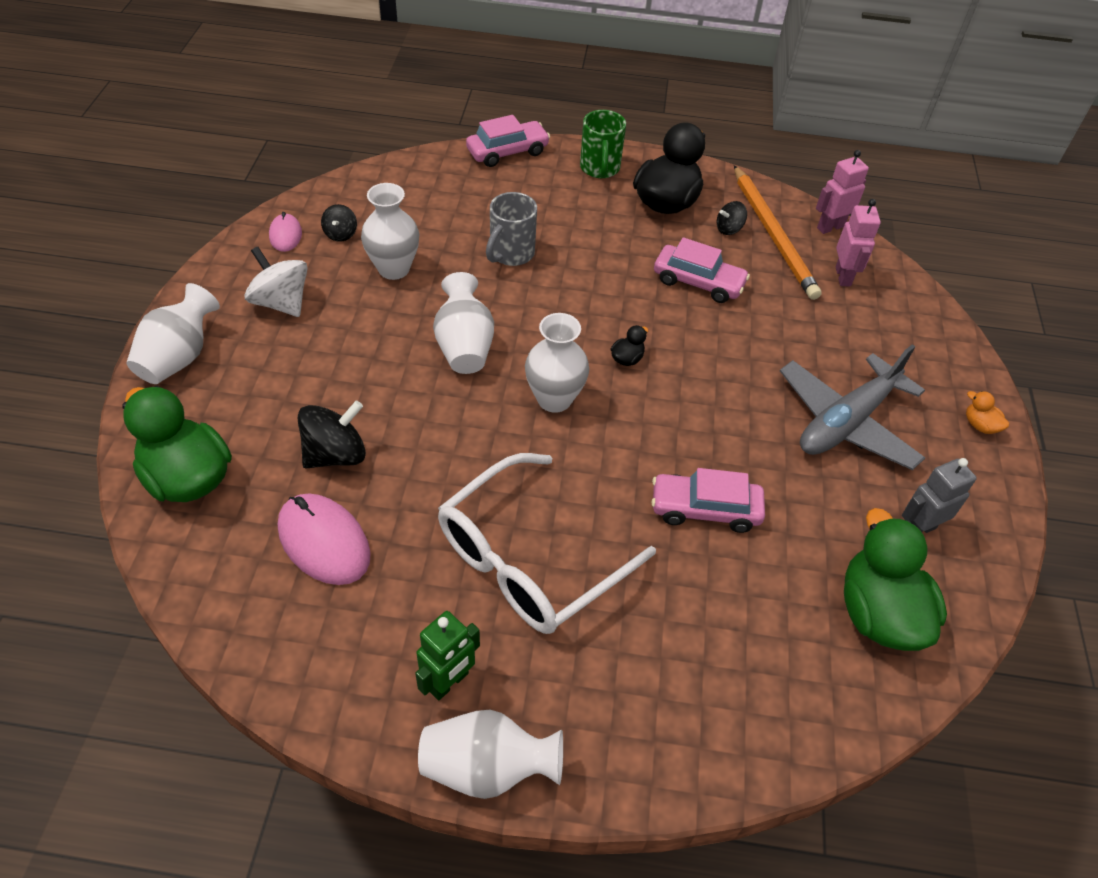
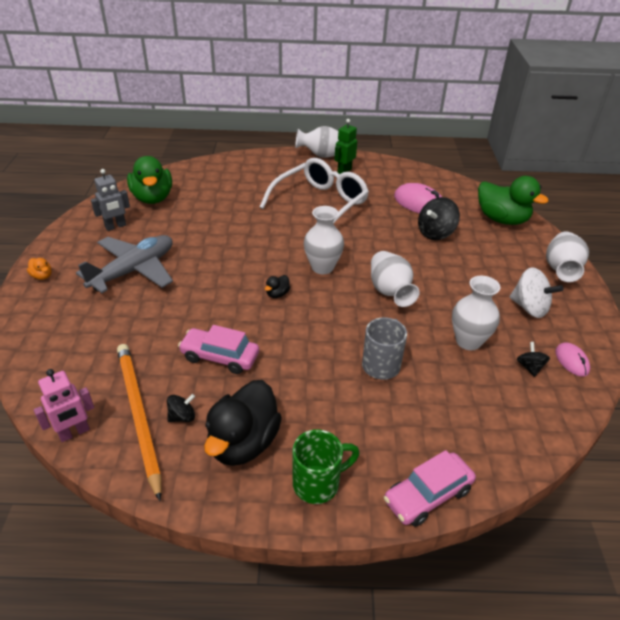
camera: 175 degrees right, 10 degrees down
green mug [580,110,626,178] -> green mug turned 75 degrees clockwise [292,429,359,504]
pink car [651,468,765,533] -> none
pink robot [836,199,881,287] -> none

